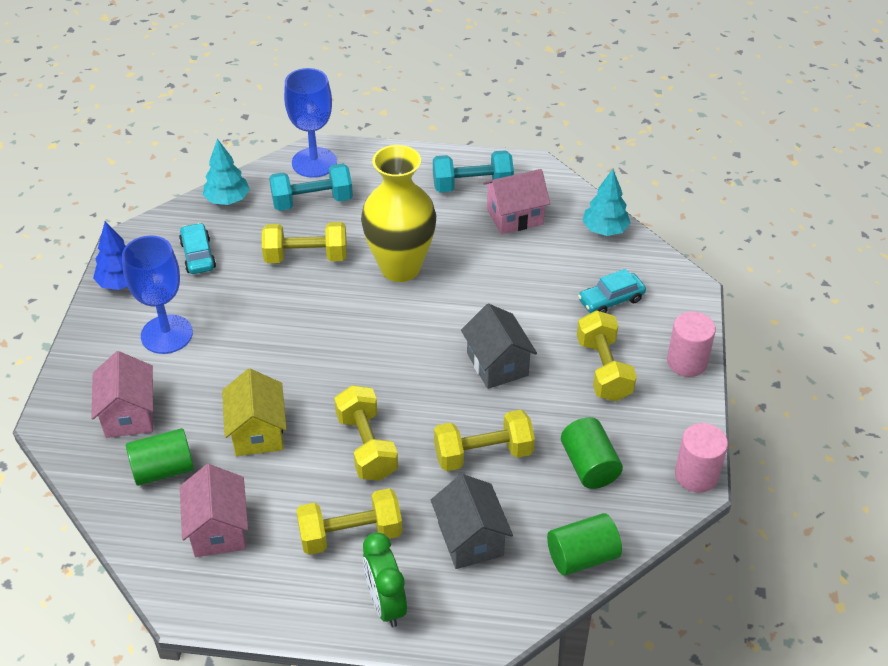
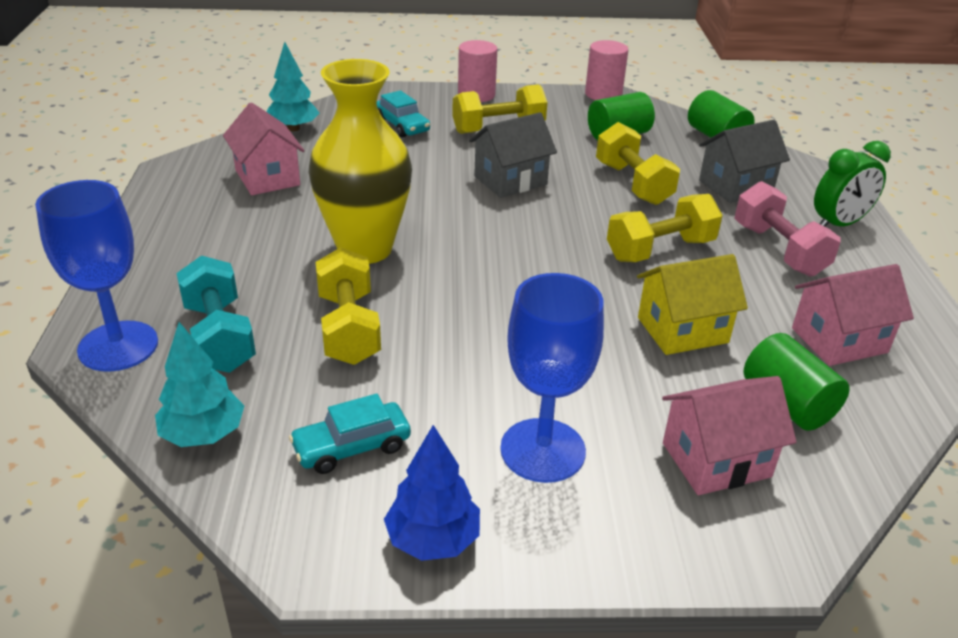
camera: 100 degrees left, 10 degrees down
yellow dumbbell [296,488,402,555] -> pink dumbbell [735,181,841,277]
turquoise dumbbell [433,150,514,193] -> none

